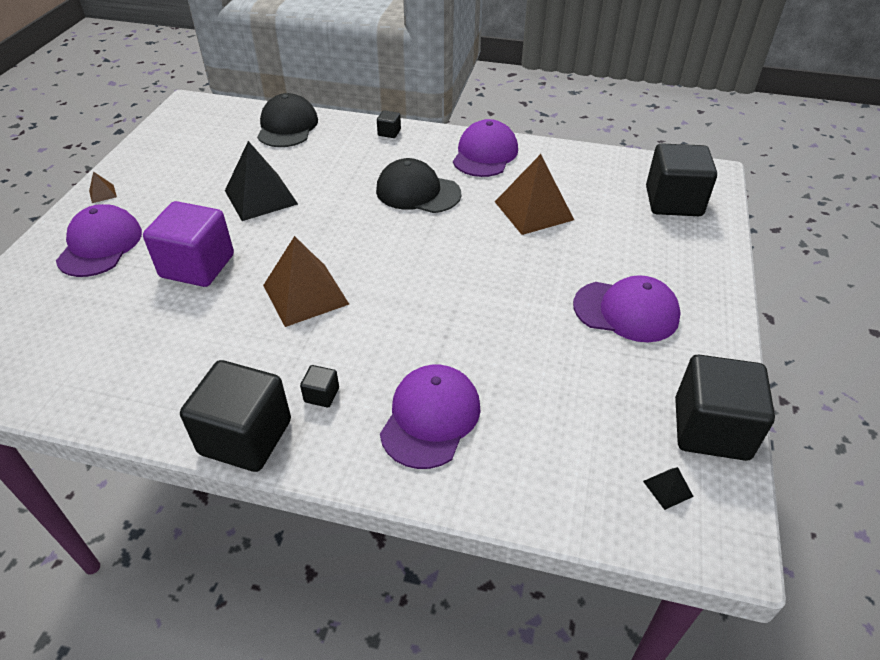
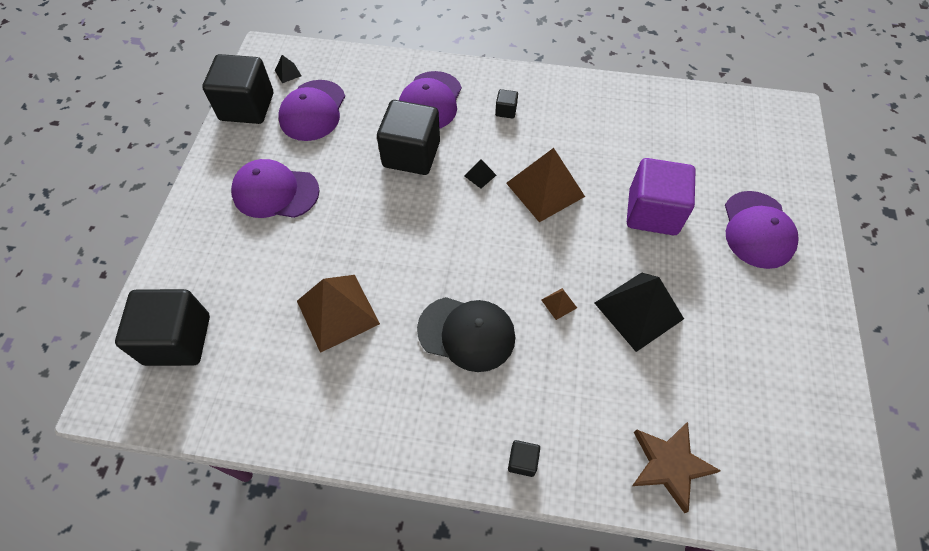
camera: 175 degrees right, 15 degrees up
brown pyramid [89,171,117,203] -> brown pyramid moved to [541,288,577,320]
black cube [180,360,291,472] -> black cube moved to [377,100,440,175]
black cap [257,93,318,147] -> brown star [632,422,721,513]
purple cap [453,119,518,177] -> purple cap moved to [279,80,345,141]
none -> black pyramid [465,159,496,188]

